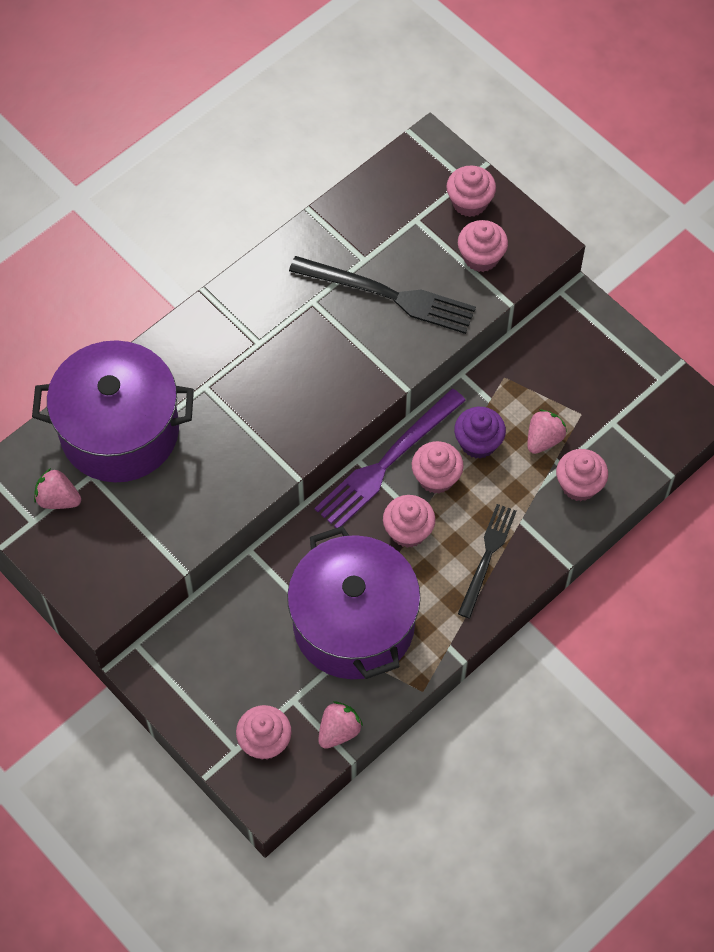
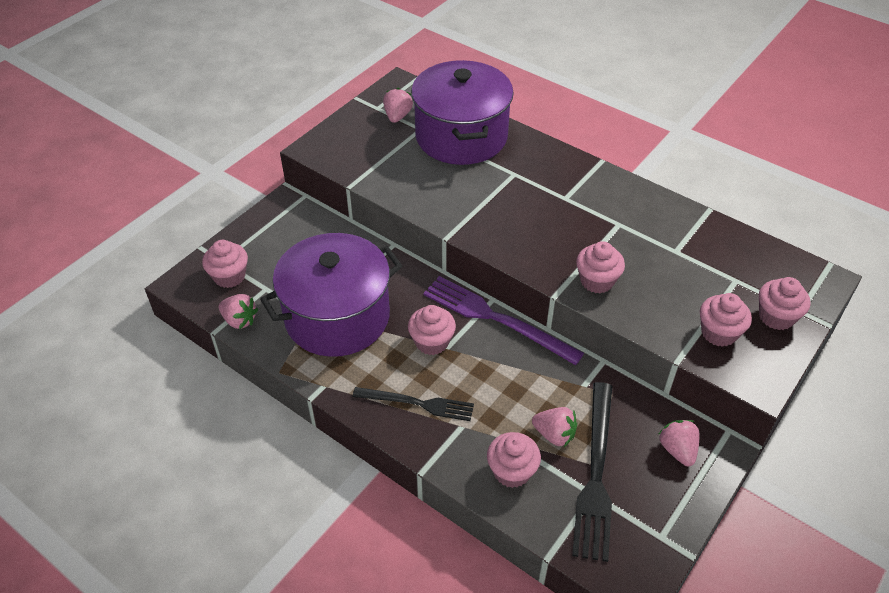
camera: 80 degrees right, 15 degrees down
black fork [289,256,476,334] -> black fork moved to [572,382,612,562]
pink cupcake [412,441,464,494] -> pink cupcake moved to [576,241,625,293]
purple cupcake [454,407,506,459] -> none
none -> pink strawberry [659,420,700,466]

